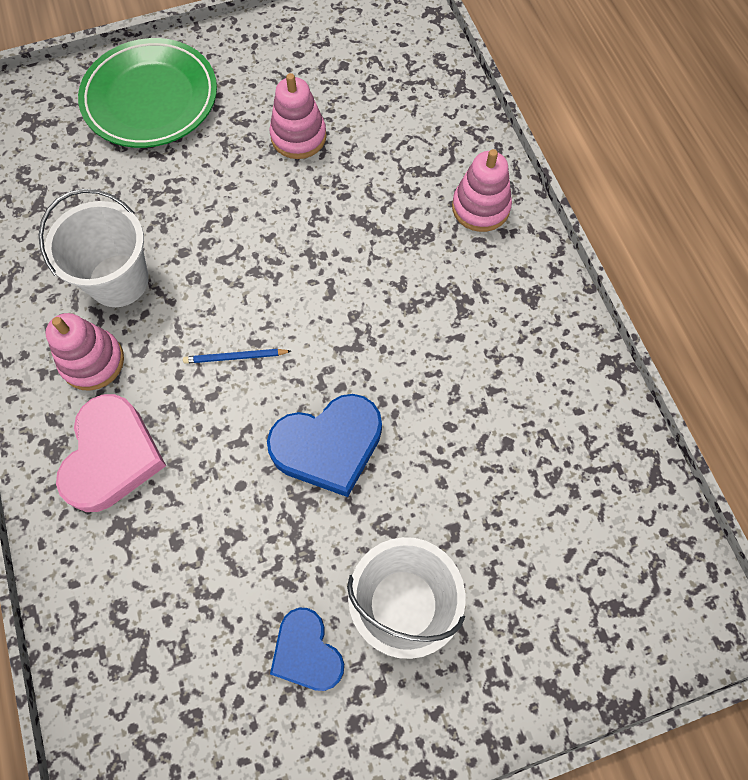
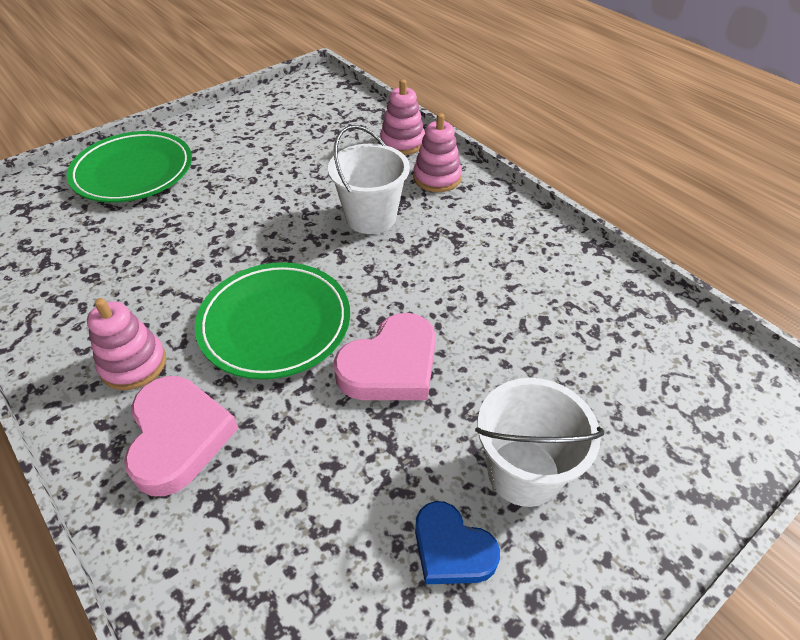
camera: 20 degrees left, 20 degrees down
white bucket [38,189,149,307] -> white bucket moved to [328,125,410,234]
blue pencil [183,349,291,364] -> green plate [195,262,350,380]
blue heart [267,394,382,497] -> pink heart [334,313,436,400]
pink stacking toy [269,73,327,159] -> pink stacking toy moved to [380,79,425,155]

